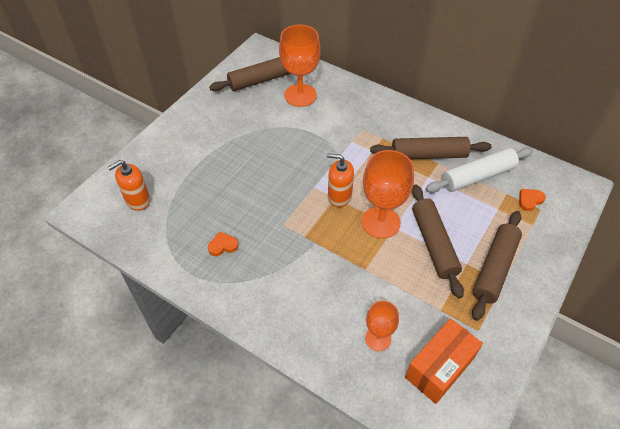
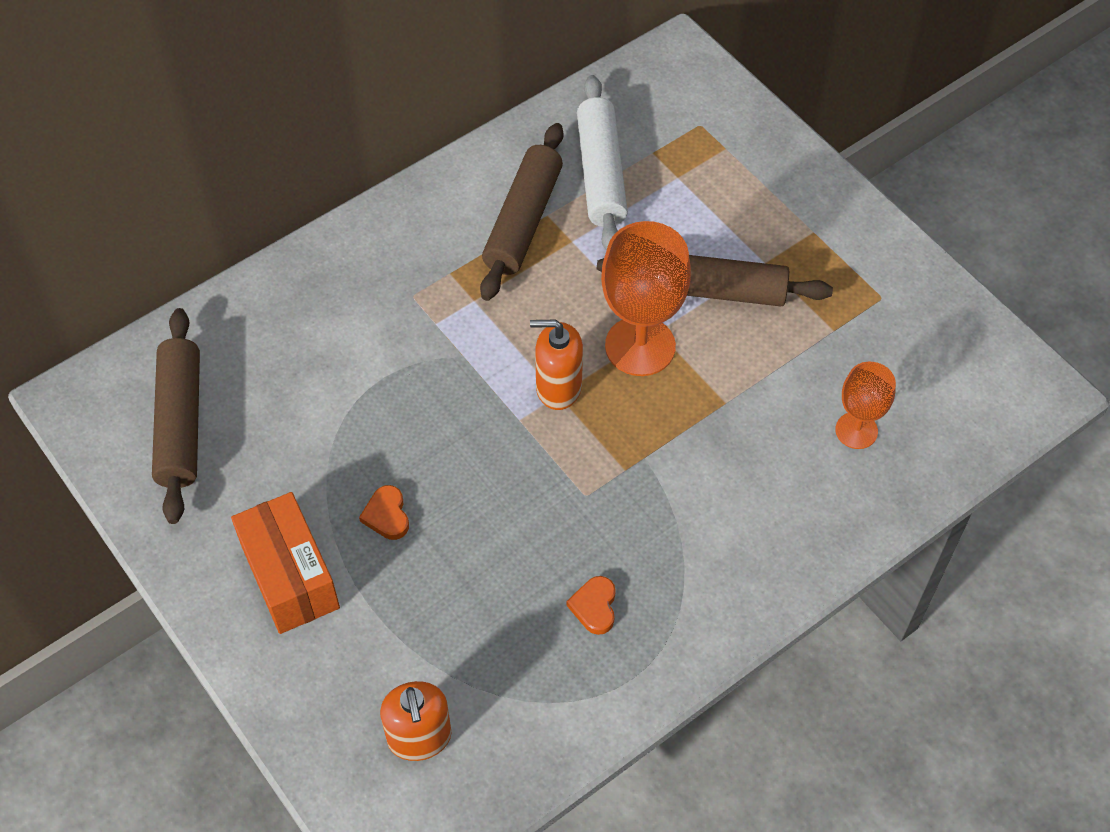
camera: 70 degrees left, 5 degrees up
orange goblet [279,25,321,107] -> none
orange soap dispenser [327,154,354,207] -> orange soap dispenser turned 60 degrees clockwise [530,320,583,410]
orange box [405,318,483,404] -> orange box moved to [231,492,340,634]
brown rolling pin [472,211,522,321] -> none
orange heart [519,189,546,211] -> orange heart moved to [359,485,409,540]

